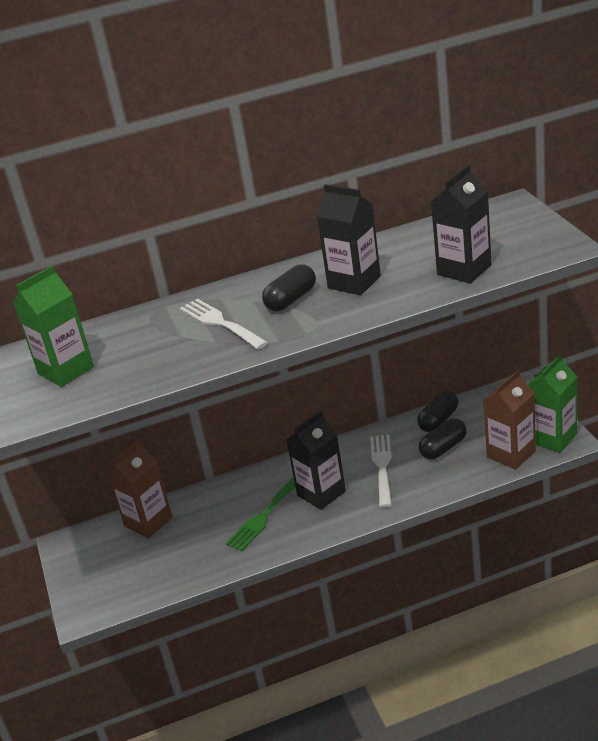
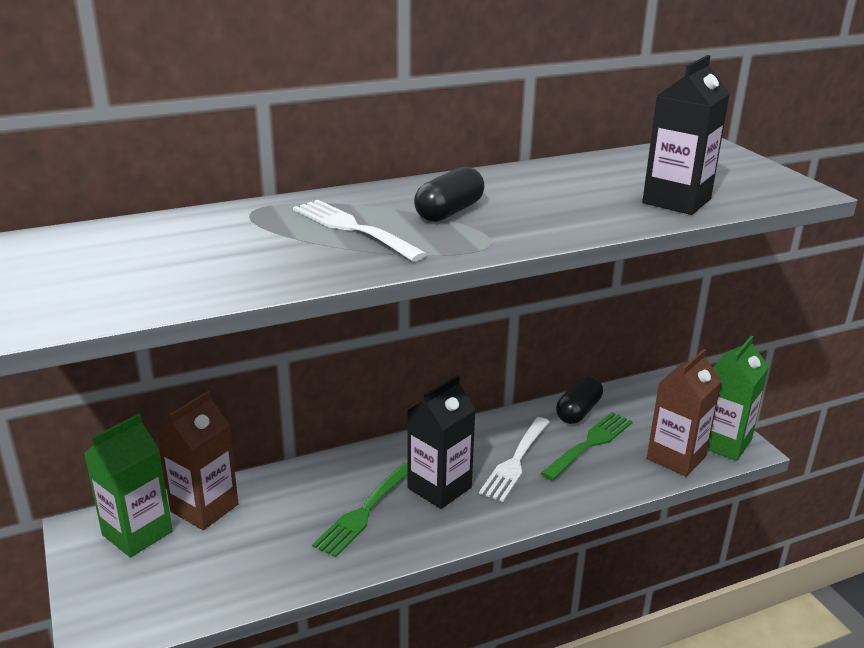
camera: 10 degrees left, 5 degrees down
green carton [13,265,94,387] -> green carton moved to [84,414,172,558]
black carton [317,184,381,295] -> none
white fork [370,435,392,508] -> white fork turned 150 degrees counterclockwise [479,417,550,502]
black capsule [419,418,467,460] -> green fork [541,412,633,481]

